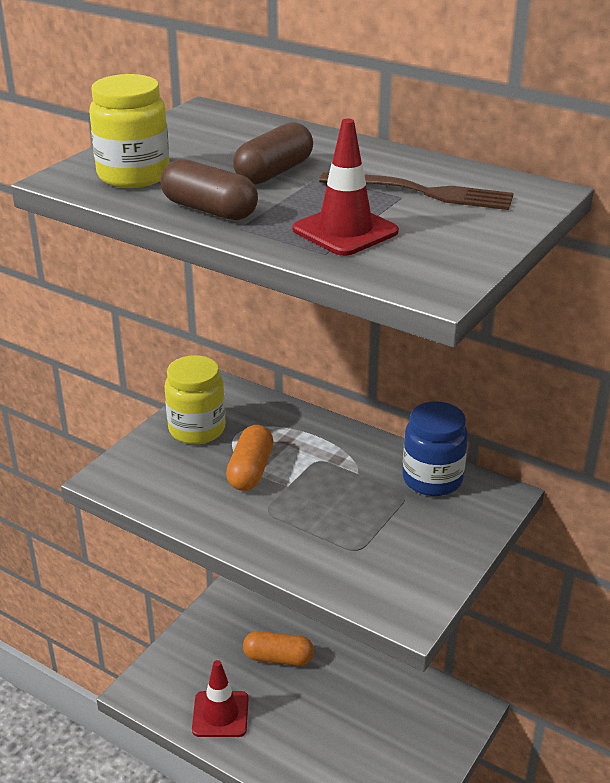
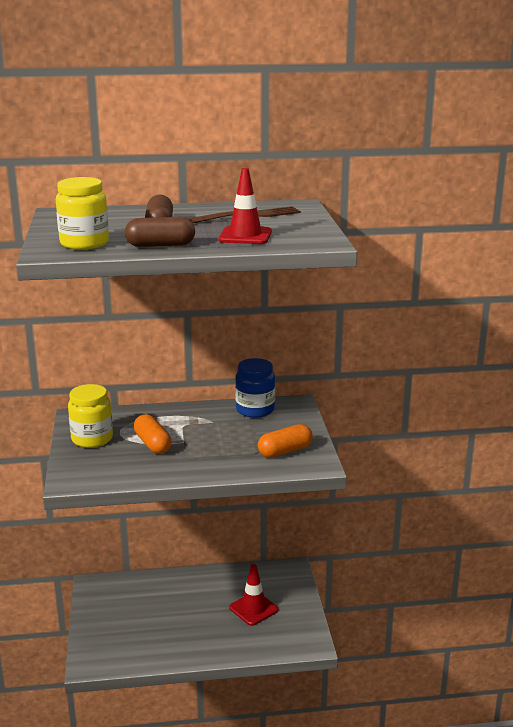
camera: 40 degrees left, 10 degrees down
red traffic cone [192,660,249,737] -> red traffic cone moved to [229,564,278,626]
orange capsule [243,631,314,666] -> orange capsule moved to [258,424,313,458]

